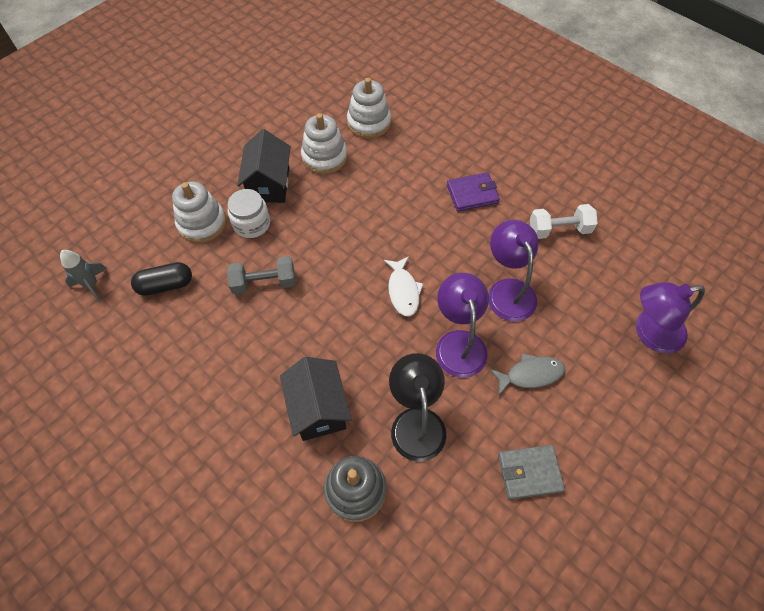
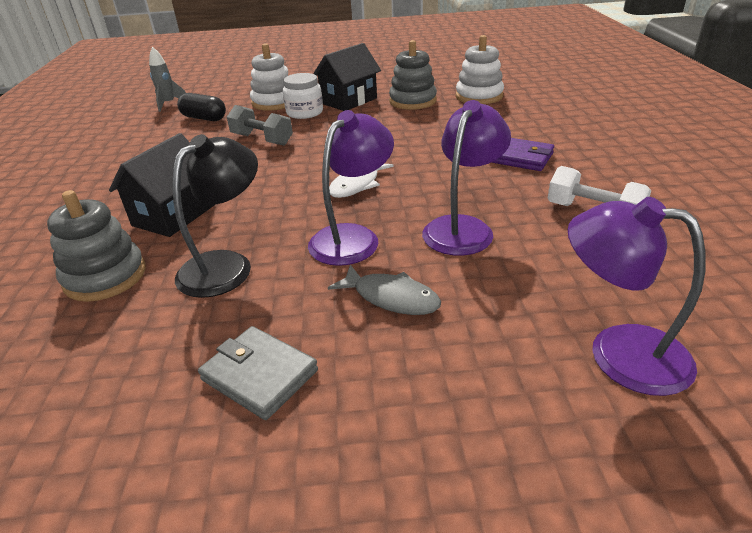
camera: 45 degrees right, 25 degrees down
white stacking toy [301,113,347,174] -> grey stacking toy [389,40,437,110]

